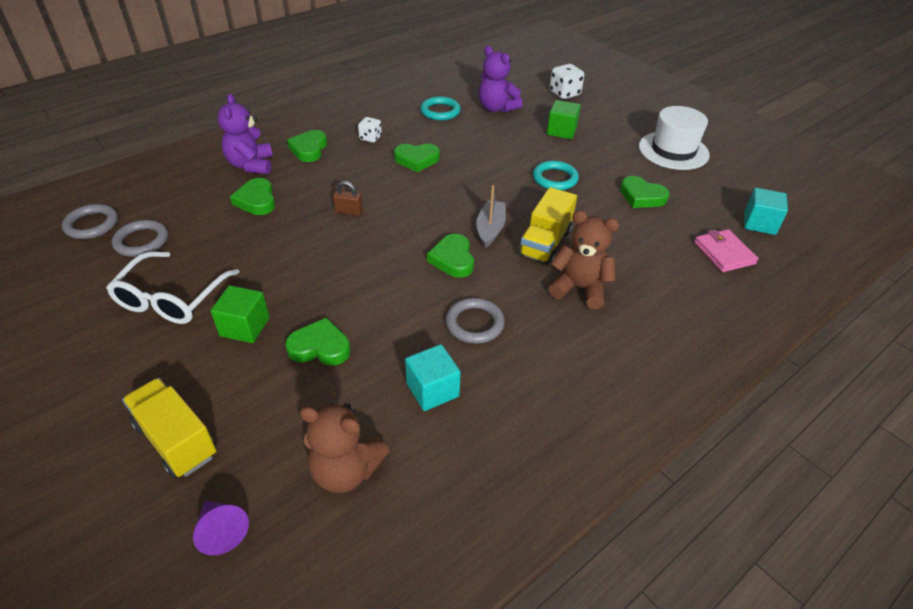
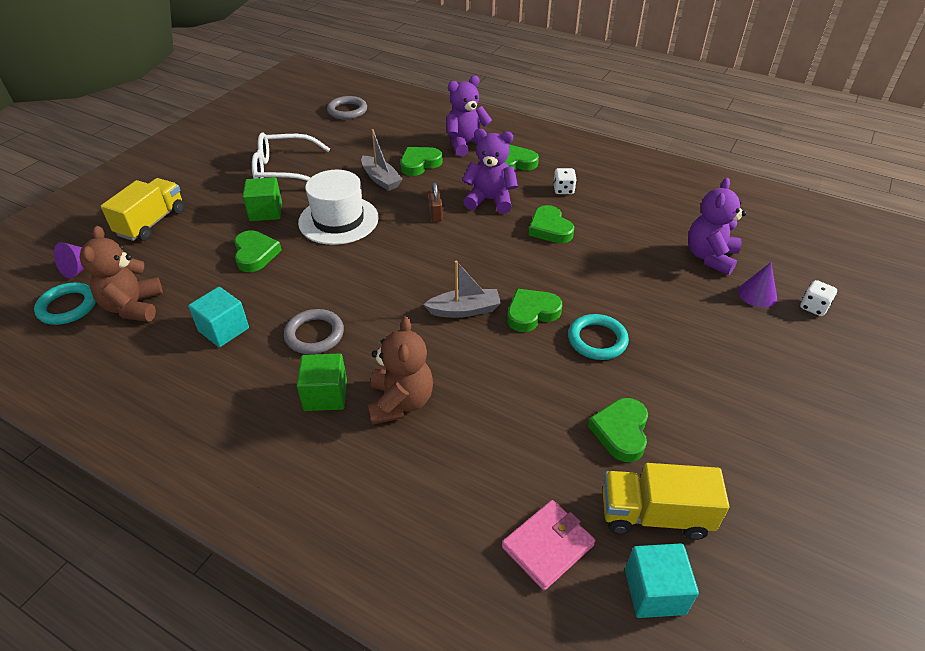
camera: 70 degrees right, 0 degrees up
grey ring [112,220,168,257] -> none
turquoise ring [420,96,461,120] -> turquoise ring moved to [34,283,96,325]
green heart [427,234,474,278] -> green heart moved to [507,289,562,332]
yellow truck [518,187,577,265] -> yellow truck moved to [603,463,729,540]
green cube [547,100,581,139] -> green cube moved to [297,353,347,411]
white dice [550,64,584,99] -> white dice [800,280,837,316], size x0.65
white hat [639,106,710,170] -> white hat moved to [298,170,379,245]
none -> grey boat [361,129,403,191]
none -> purple teddy bear [462,129,518,214]
none -> purple cone [738,262,777,308]

